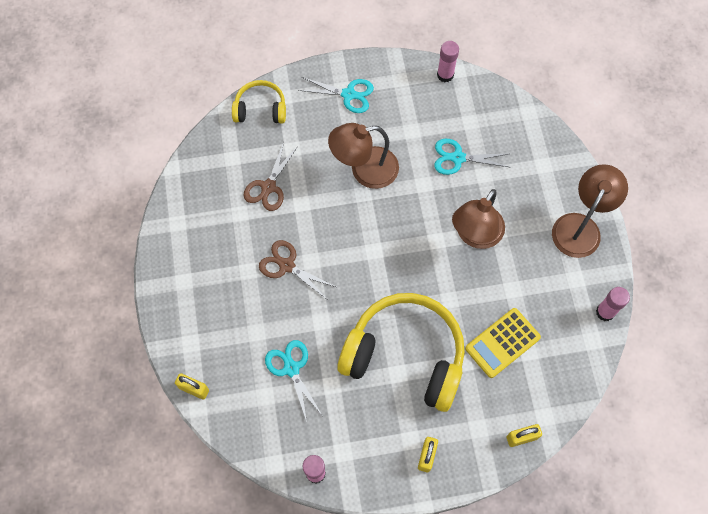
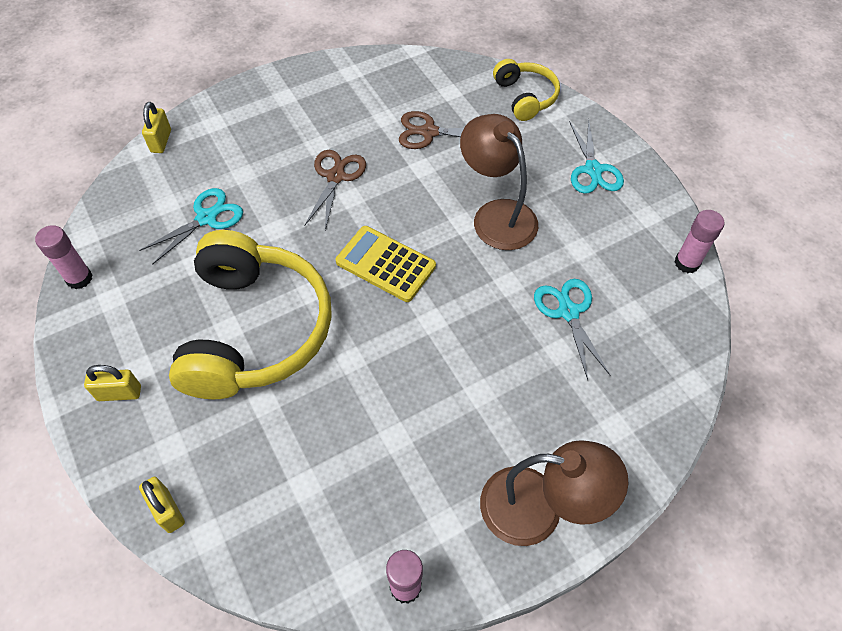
camera: 70 degrees right, 10 degrees down
brown lamp [452,189,505,249] -> none
yellow calculator [465,308,541,378] -> yellow calculator moved to [336,226,436,302]

